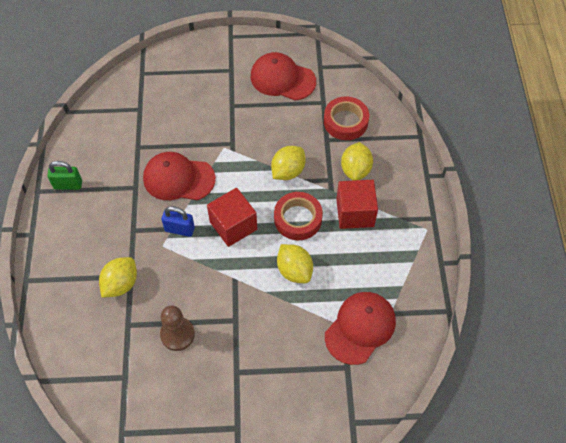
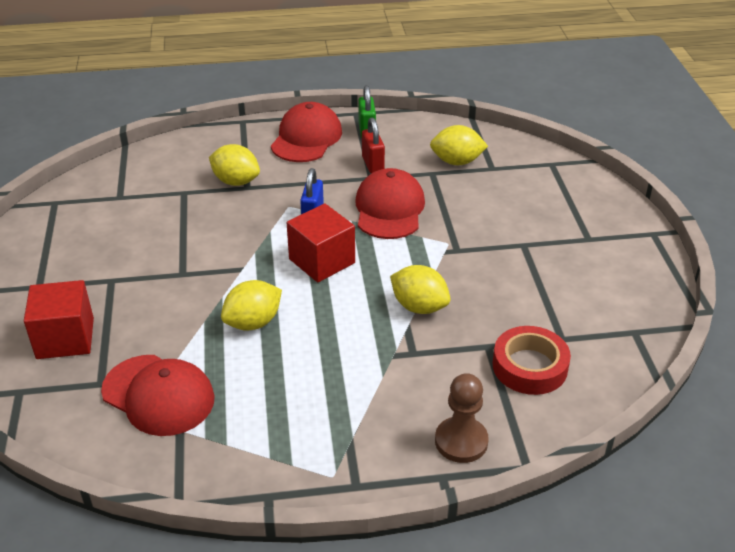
camera: 85 degrees right, 20 degrees down
brown pawn [160,305,195,351] -> brown pawn moved to [435,373,489,463]
red cap [251,52,316,101] -> red cap moved to [271,102,342,162]
red tape [274,192,323,240] -> none
red cube [336,180,378,229] -> red cube moved to [24,280,94,359]
yellow lemon [341,142,373,181] -> yellow lemon moved to [430,125,488,165]
none -> red padlock [362,117,385,174]

